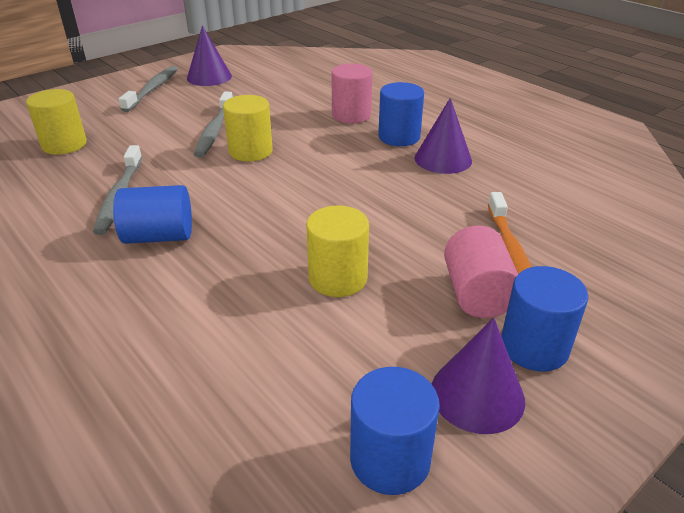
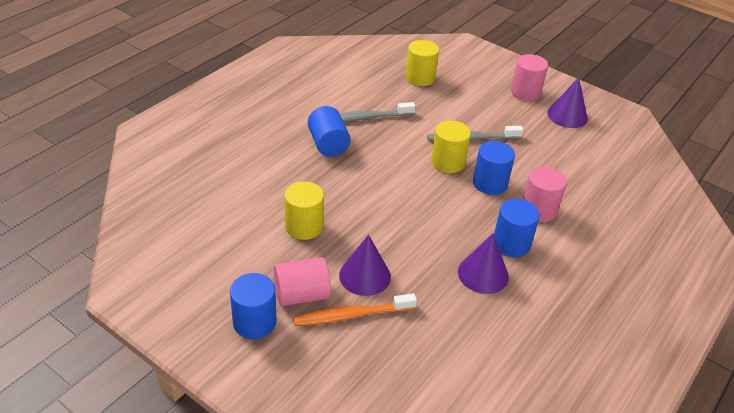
camera: 75 degrees right, 5 degrees up
grey toothbrush [119,66,178,112] -> pink cylinder [511,54,548,101]
blue cylinder [350,367,440,495] -> blue cylinder moved to [473,141,515,195]
purple cone [432,318,525,434] -> purple cone moved to [339,234,391,296]

